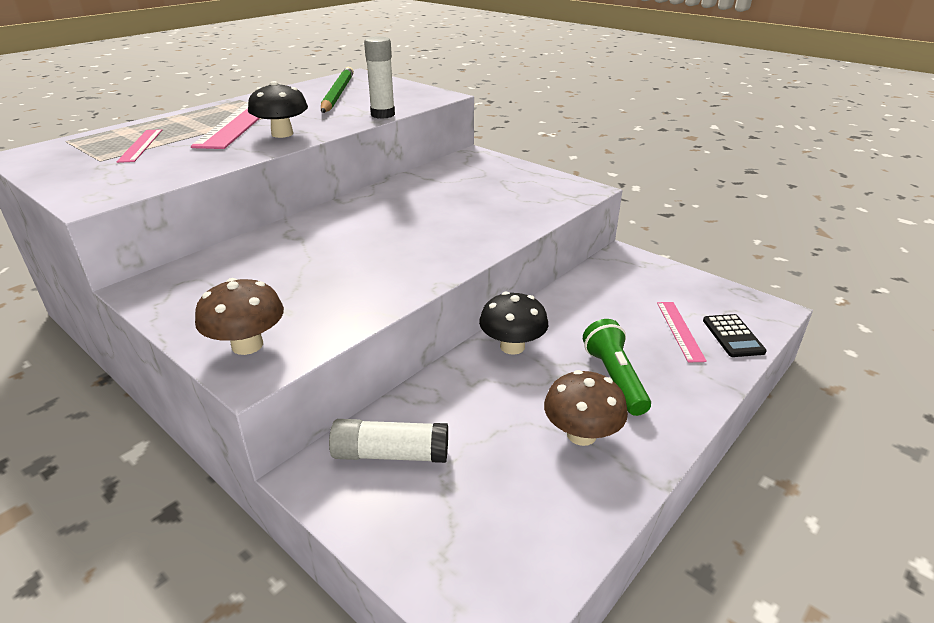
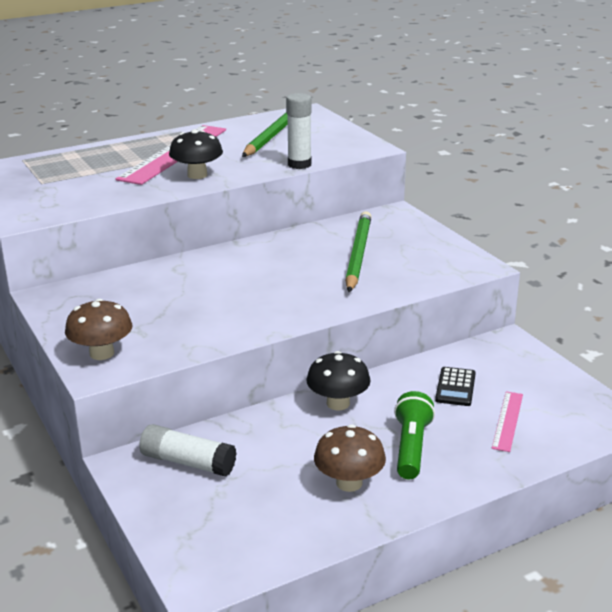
camera: 20 degrees right, 5 degrees down
pink ruler [116,129,162,163] -> none
black calculator [703,314,767,357] -> black calculator moved to [435,367,476,406]
none -> green pencil [345,211,371,292]

